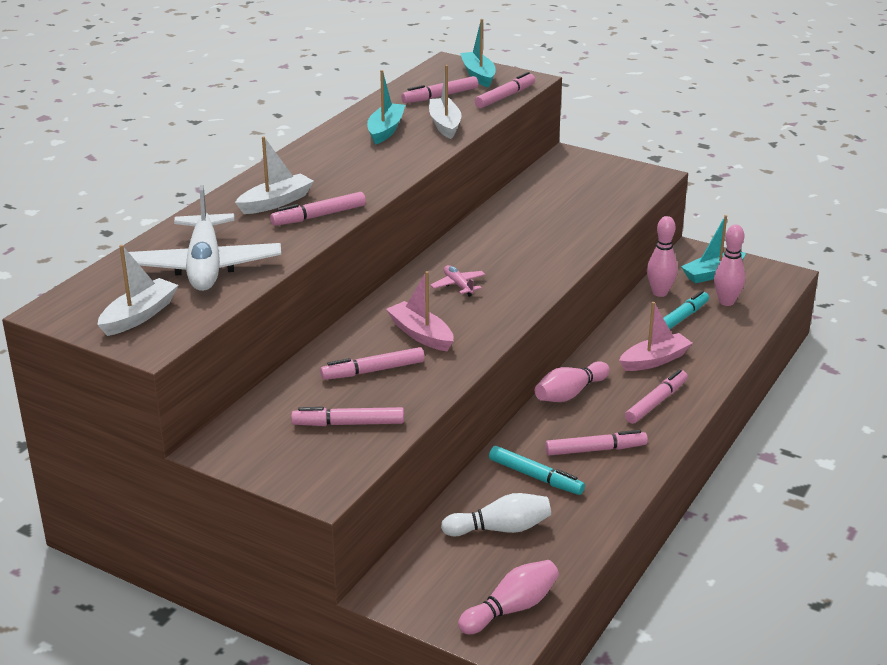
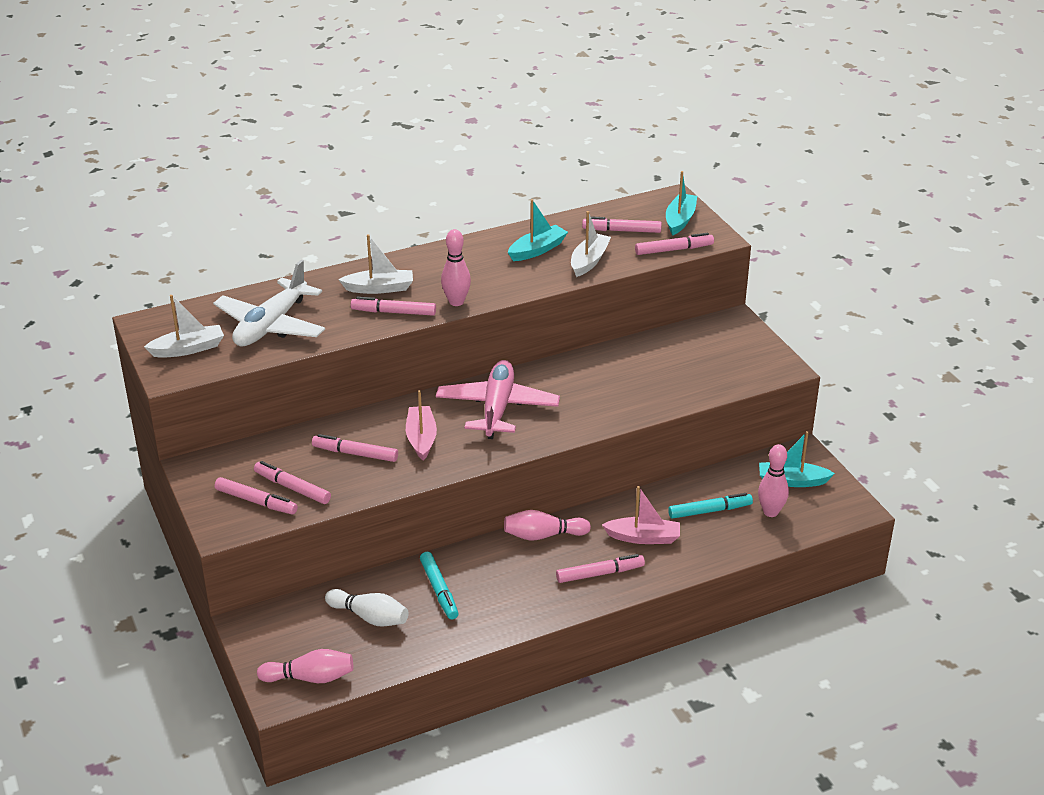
camera: 35 degrees right, 5 degrees up
pink plane [430,265,486,297] -> pink plane [436,360,560,439], size x2.34
pink marker [545,430,648,456] -> pink marker moved to [215,477,298,514]
pink bowling pin [647,216,678,297] -> pink bowling pin moved to [441,229,471,306]

